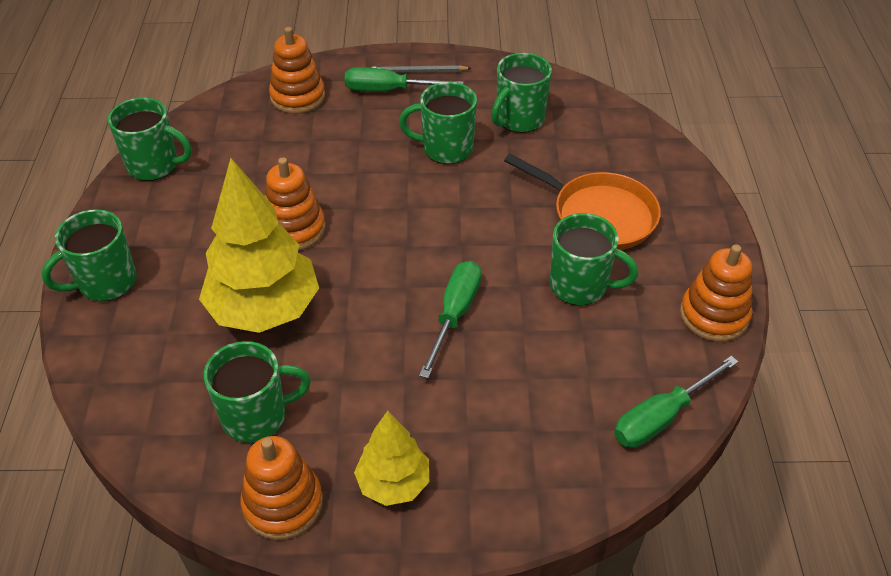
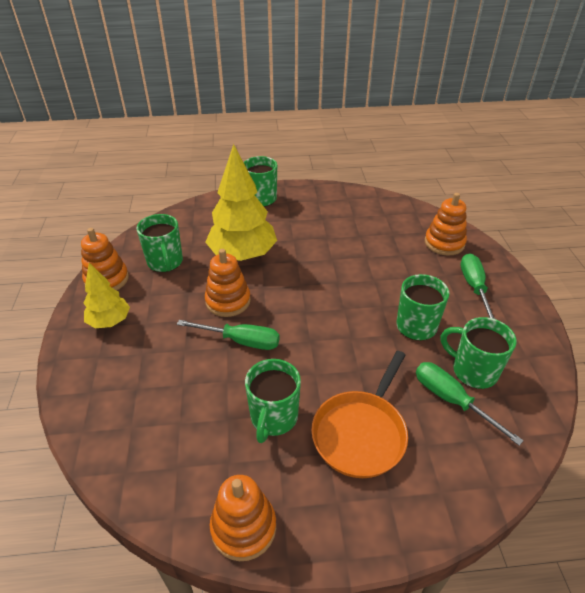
camera: 85 degrees right, 5 degrees down
green mug [108,97,192,181] -> none
orange stacking toy [264,157,326,251] -> orange stacking toy moved to [205,249,251,317]
grey pencil [371,65,471,73] -> none
green screwdriver [614,356,738,448] -> green screwdriver moved to [416,362,524,445]

